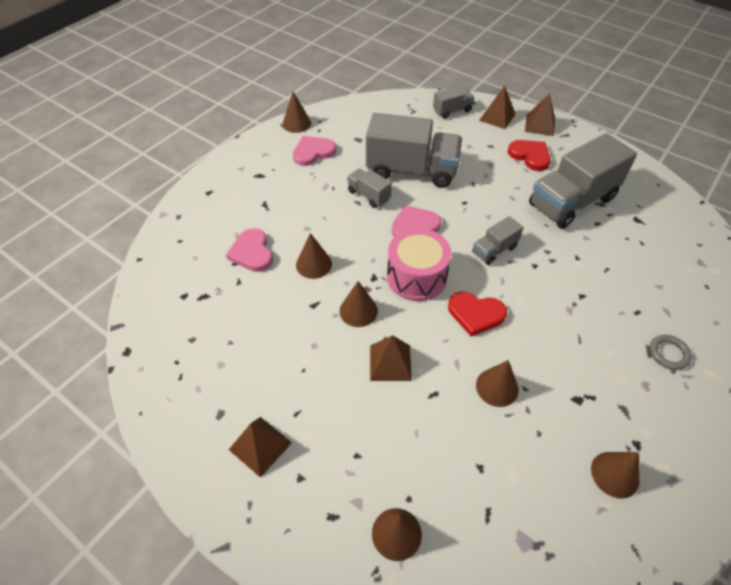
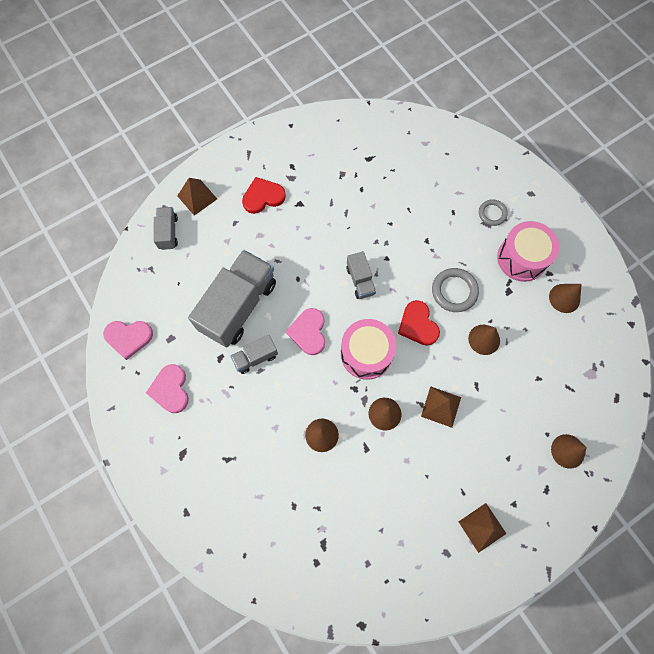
camera: 70 degrees left, 20 degrees up
pink heart [226,228,273,272] -> pink heart moved to [103,321,153,360]
brown cone [282,92,311,133] -> none
red heart [448,291,507,337] -> red heart turned 120 degrees clockwise [398,300,440,346]
brown pyramid [525,94,555,136] -> none
grey truck [529,133,637,229] -> none
none -> grey ring [432,268,479,312]
none -> pink drum [497,221,559,282]

